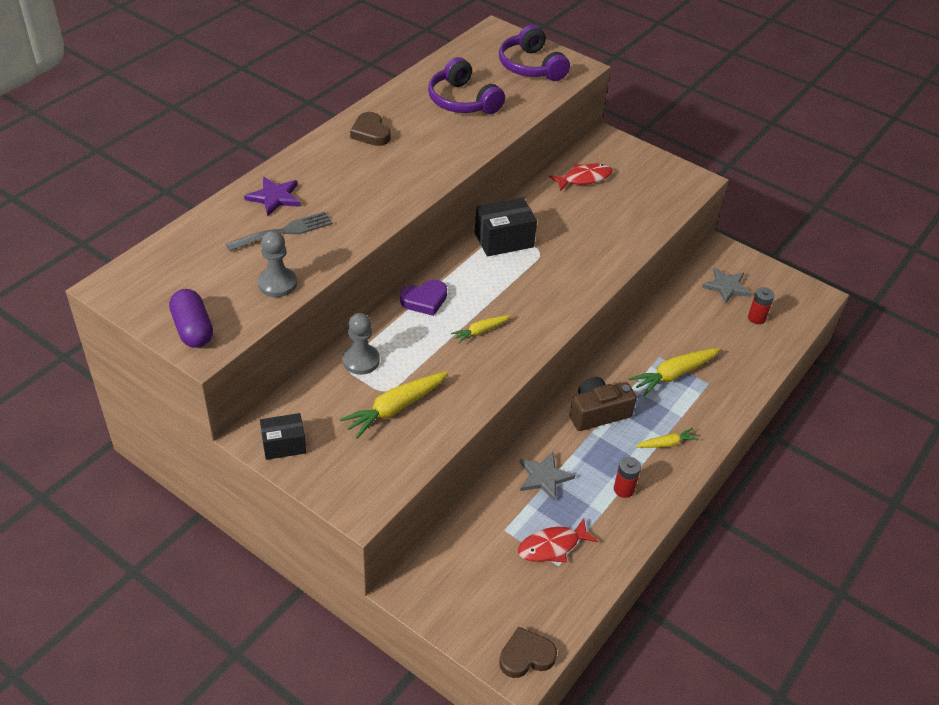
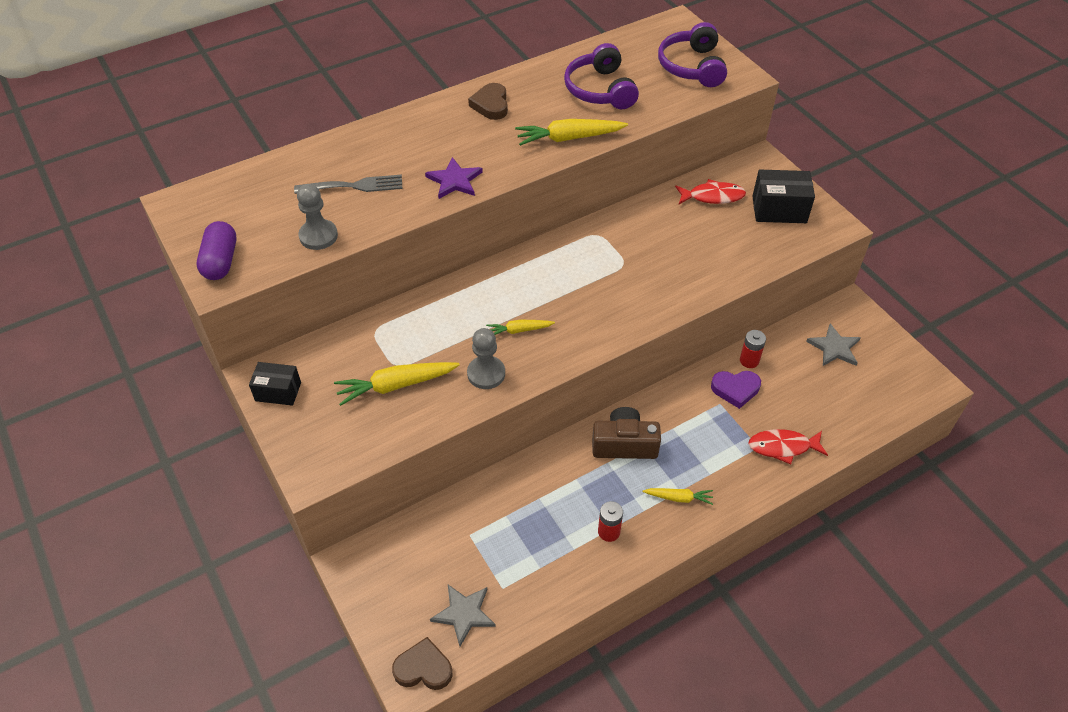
camera: 25 degrees right, 5 degrees up
purple star [244,177,301,216] -> purple star moved to [425,157,483,199]
grey pawn [343,313,380,375] -> grey pawn moved to [467,328,505,389]
purple heart [400,280,447,316] -> purple heart moved to [711,371,761,409]
black box [475,198,537,256] -> black box moved to [752,170,815,223]
red fish [518,518,598,563] -> red fish moved to [749,429,828,464]
grey star [520,452,575,501] -> grey star moved to [430,585,496,646]
yellow carrot [628,348,720,396] -> yellow carrot moved to [515,119,628,146]
red battery [748,287,774,324] -> red battery moved to [740,330,766,368]

